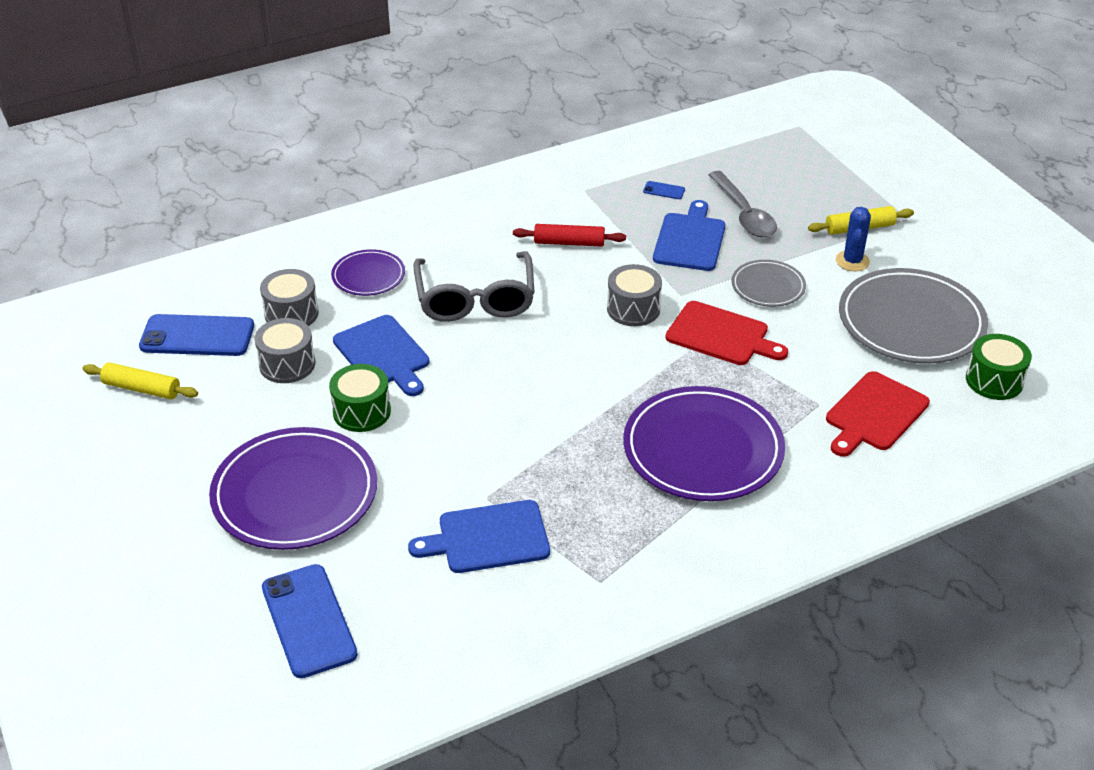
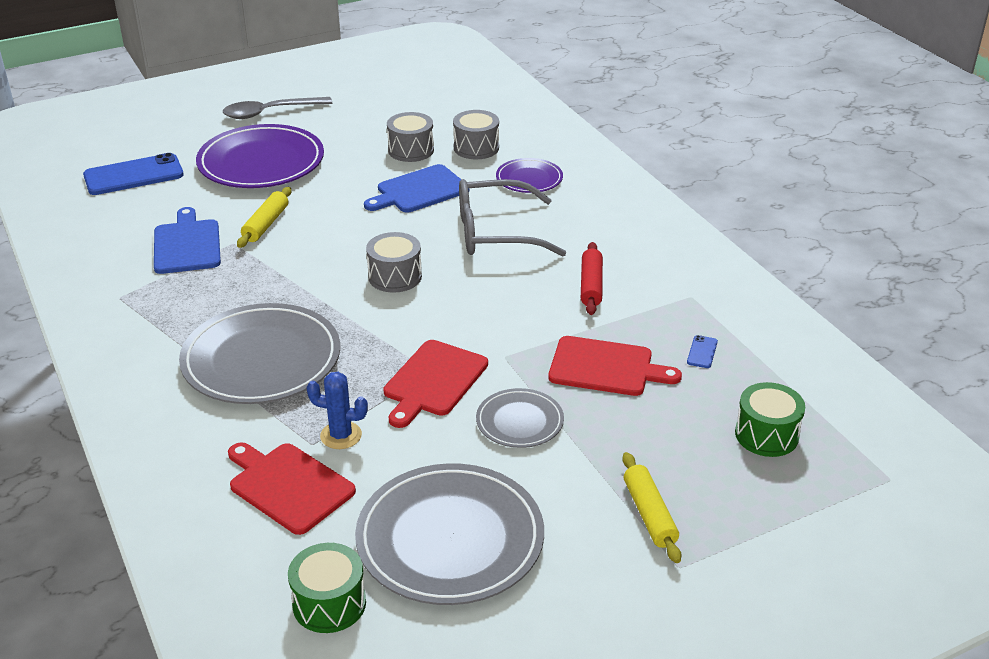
camera: 90 degrees right, 5 degrees down
yellow rolling pin [83,362,198,399] -> yellow rolling pin moved to [237,187,291,248]
blue phone [139,314,254,356] -> none
green drum [329,364,391,432] -> green drum moved to [735,382,805,457]
grey drum [607,264,662,326] -> grey drum moved to [366,232,422,293]
purple plate [623,386,785,501] -> grey plate [179,303,340,404]
blue cutting board [653,200,726,271] -> red cutting board [548,336,682,396]
grey spoon [708,171,777,237] -> grey spoon moved to [223,97,332,119]
blue cactus [836,207,871,271] -> blue cactus moved to [306,372,368,449]

